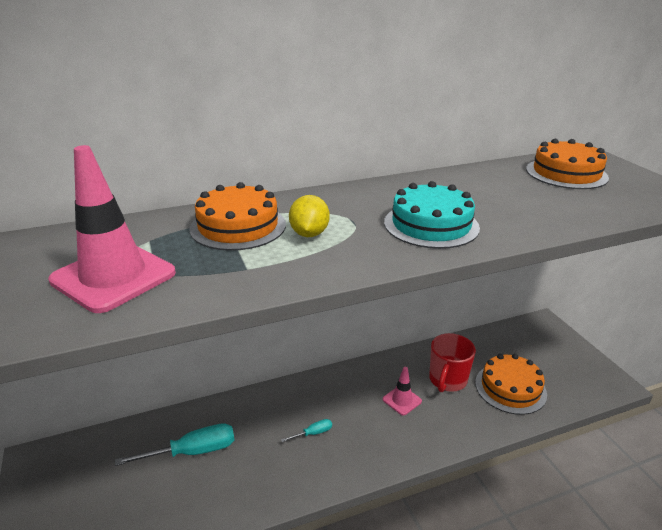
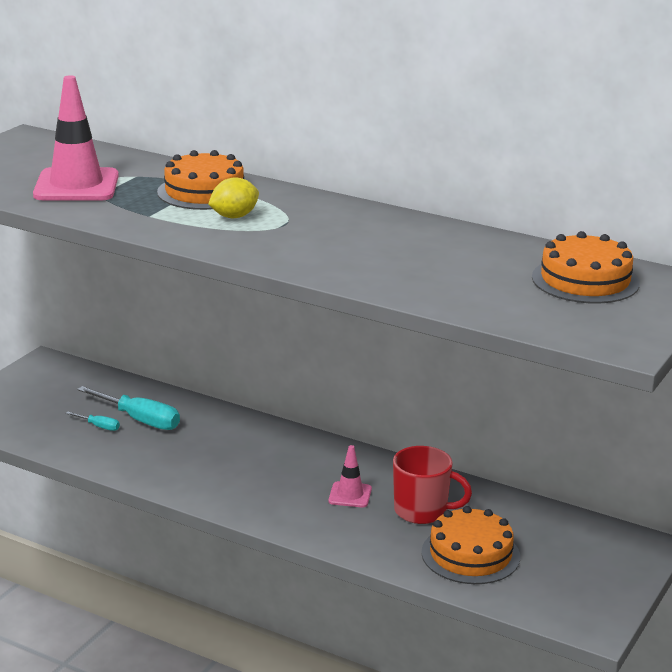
camera: 50 degrees right, 5 degrees down
turquoise screwdriver [281,419,332,442] -> turquoise screwdriver moved to [66,412,120,431]
turquoise cake [384,181,480,249] -> none
red mug [429,333,476,392] -> red mug turned 150 degrees counterclockwise [393,446,472,524]

